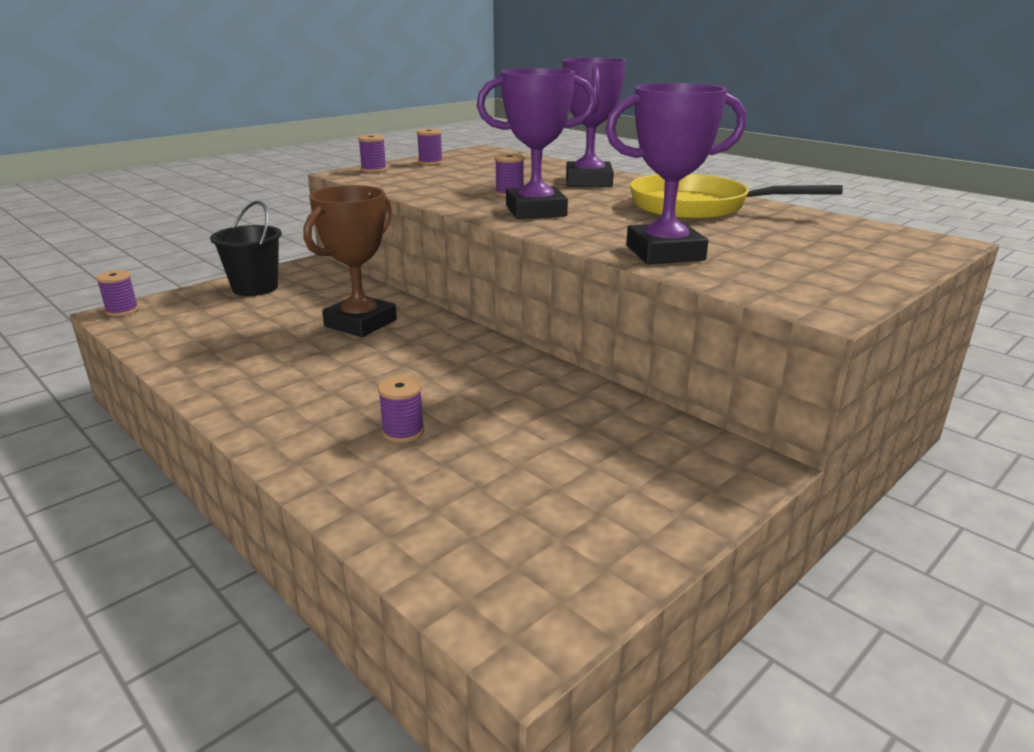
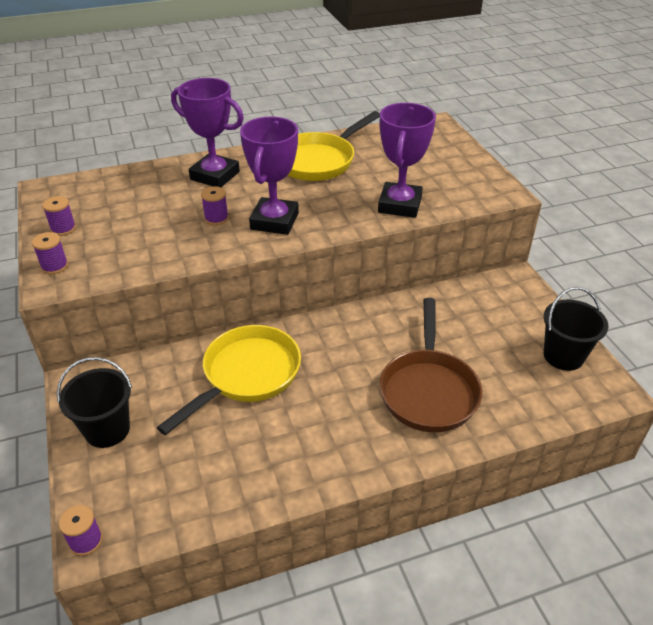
camera: 65 degrees left, 15 degrees up
brown trophy [304,185,397,337] -> yellow pan [157,325,301,435]
purple spool [378,376,424,443] -> brown pan [380,298,482,432]
none -> black bucket [544,287,608,371]

